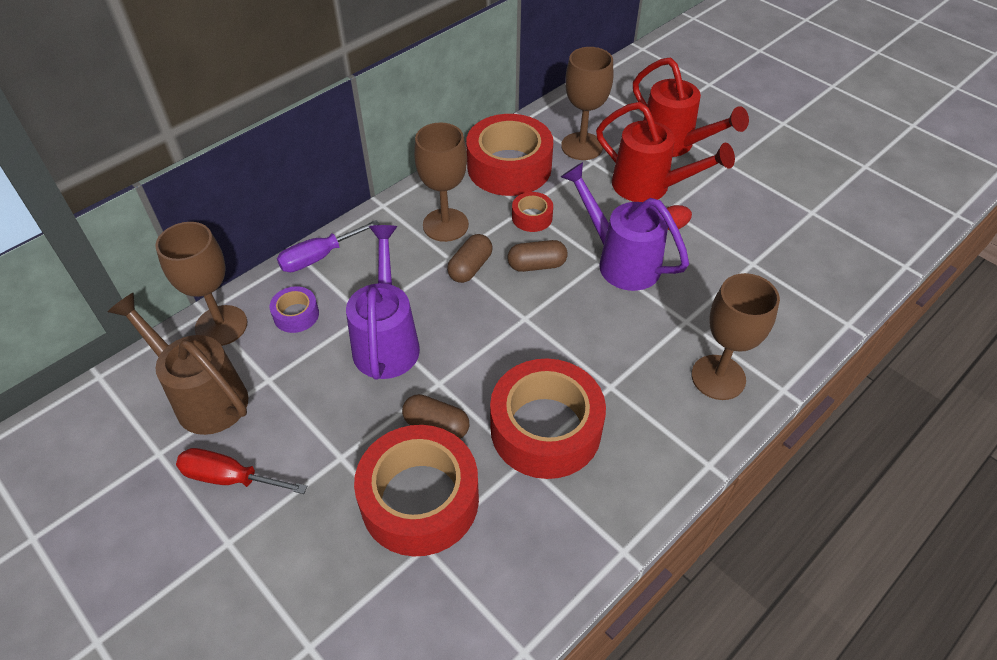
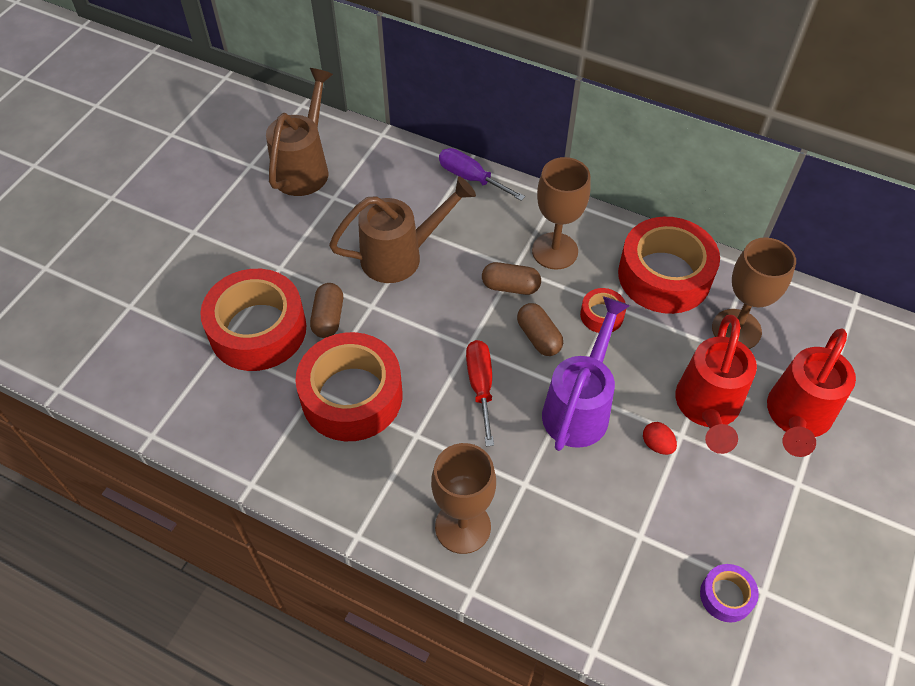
camera: 70 degrees right, 5 degrees up
brown goblet [155,222,247,346] -> none
red screwdriver [176,448,307,494] -> red screwdriver moved to [466,340,494,446]
purple tape [270,286,319,333] -> purple tape moved to [700,564,759,623]
purple watering can [346,225,420,380] -> brown watering can [329,176,476,283]

